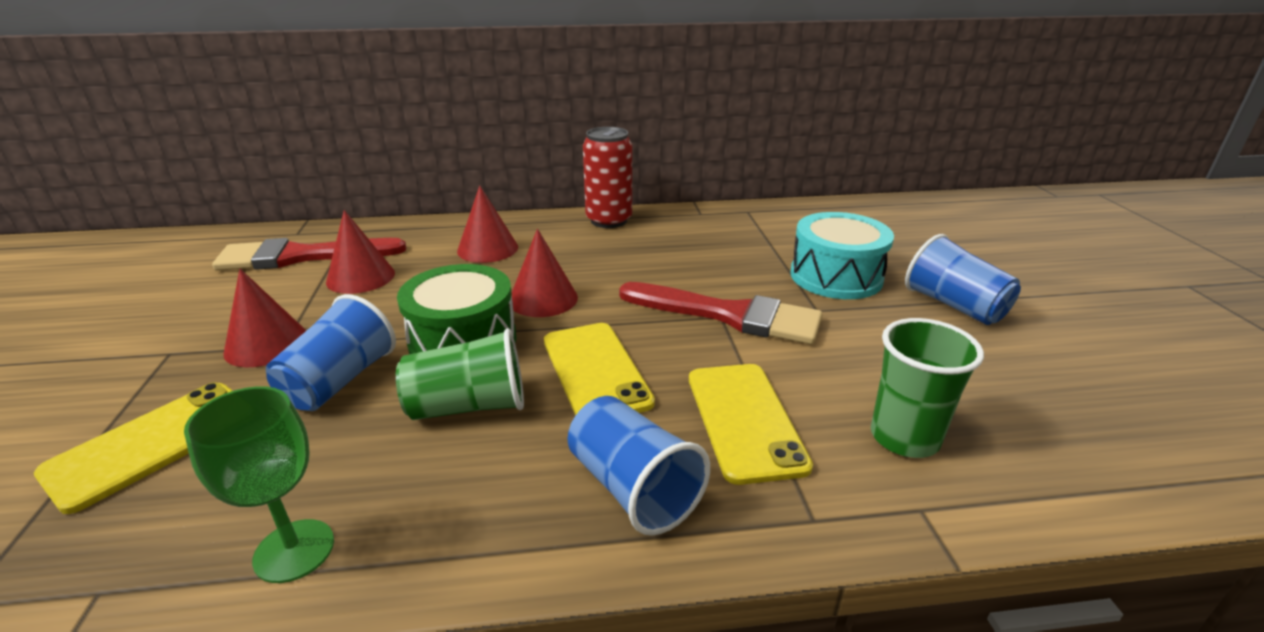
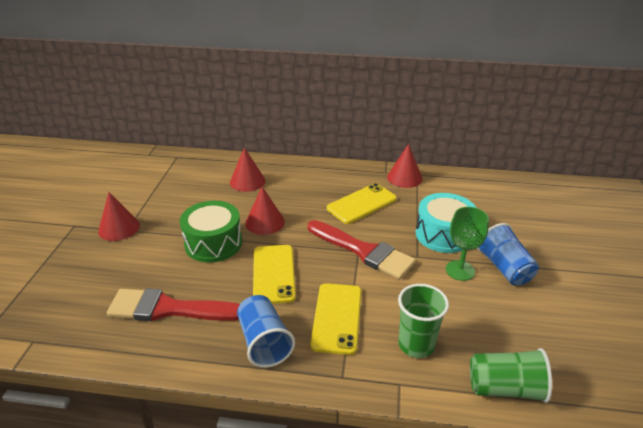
camera: 15 degrees right, 5 degrees up
yellow phone [34,382,233,514] -> yellow phone moved to [327,183,397,224]
green goblet [184,386,334,583] -> green goblet moved to [446,207,489,281]
red brush [212,238,407,271] -> red brush moved to [107,288,240,321]
blue cup [266,294,396,411] -> none
red cone [326,210,395,294] -> red cone moved to [387,144,422,188]
green cup [396,328,524,420] -> green cup moved to [470,348,552,403]
red can [583,127,632,228] -> none

